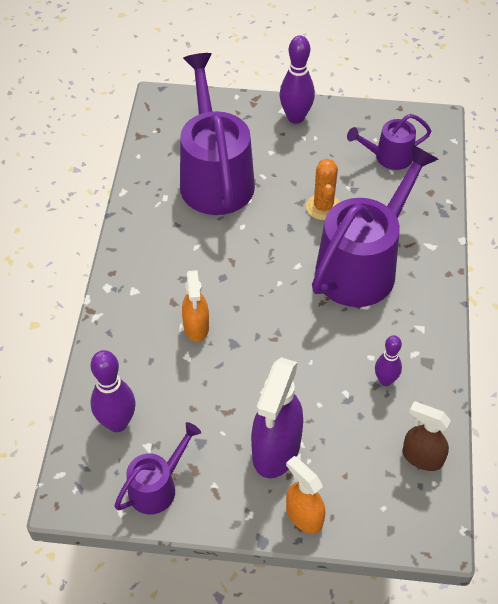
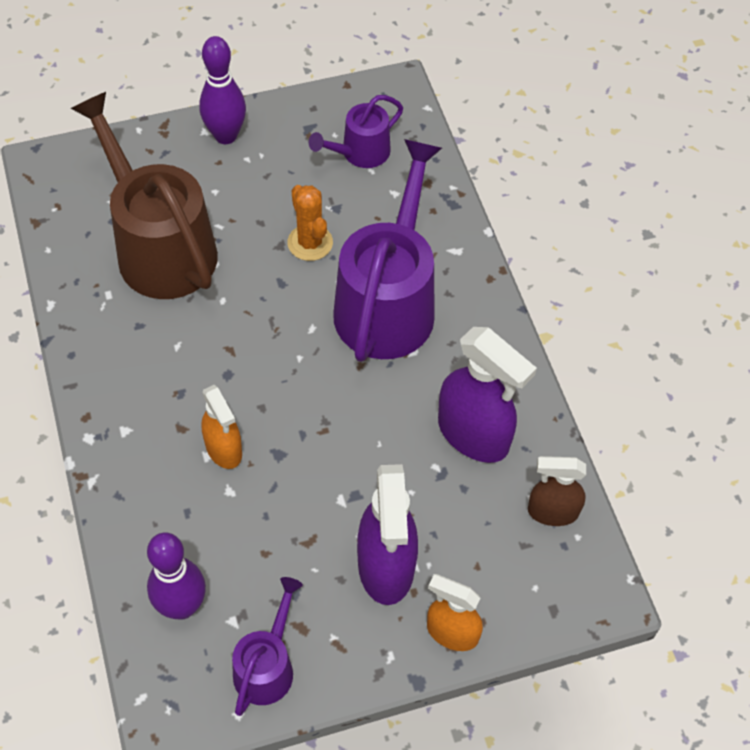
camera: 25 degrees left, 5 degrees up
purple watering can [180,53,255,215] -> brown watering can [71,92,218,299]
purple bowling pin [375,335,402,386] -> purple spray bottle [438,327,537,463]

